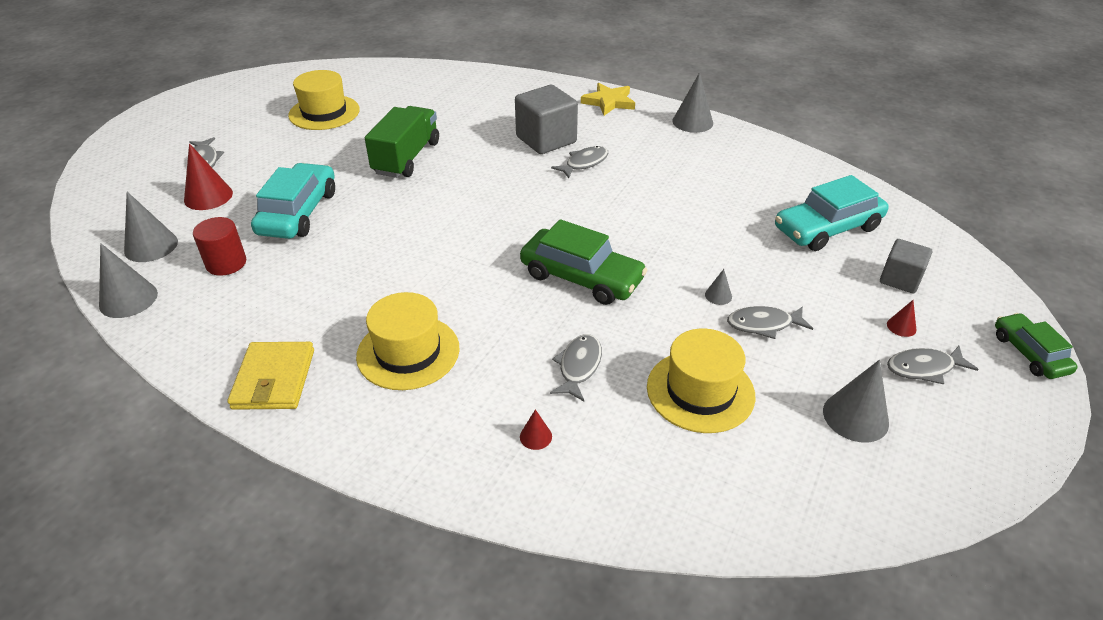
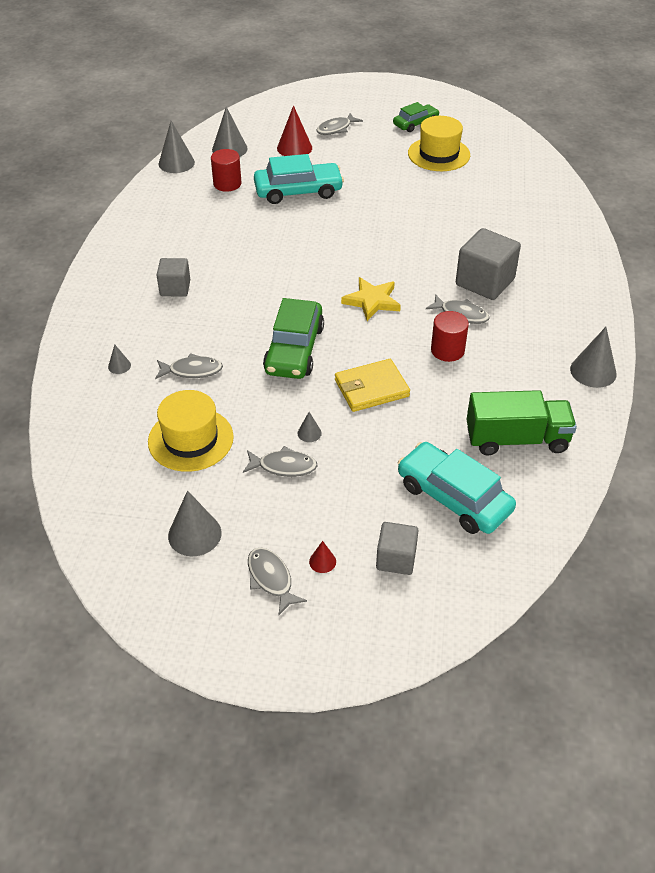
camera: 70 degrees right, 5 degrees up
yellow wallet [227,342,314,410] -> yellow wallet moved to [335,359,410,412]
yellow hat [356,292,460,390] -> grey cube [157,258,190,297]
green truck [365,106,439,178] -> green truck moved to [466,390,577,456]
red cone [520,409,552,450] -> grey cone [108,345,131,374]
yellow star [581,83,635,116] -> yellow star moved to [341,277,401,321]
grey fish [727,306,813,339] -> grey fish turned 120 degrees clockwise [243,446,318,477]
green car [995,313,1078,379] -> green car moved to [393,102,439,132]
none -> red cylinder [431,311,469,362]

